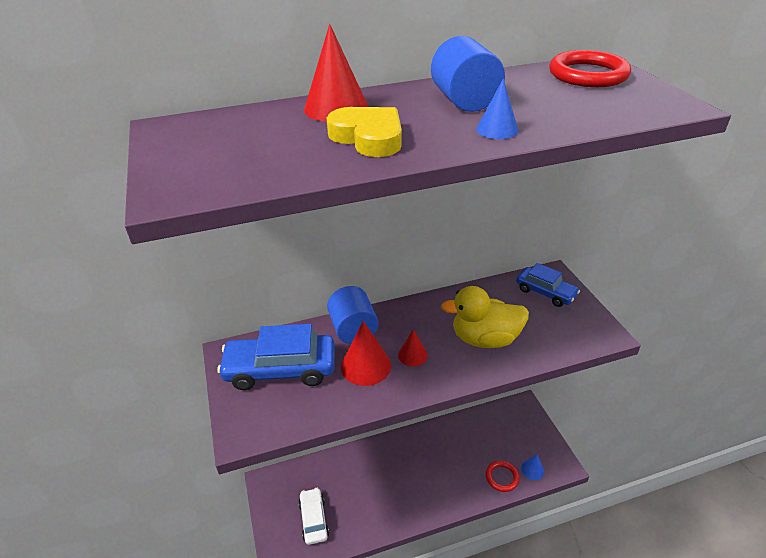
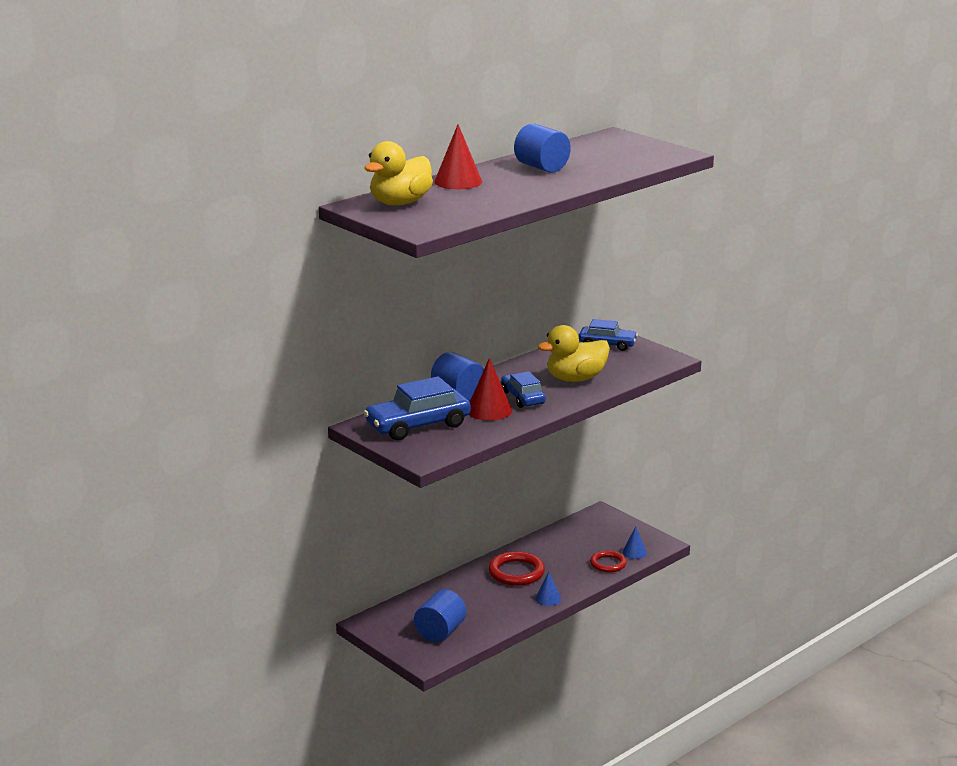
camera: 25 degrees left, 15 degrees down
white car [299,488,329,545] -> blue cylinder [414,589,466,642]
yellow heart [327,107,402,157] -> none
red cone [398,329,428,366] -> blue car [501,371,546,408]
blue cone [476,79,518,139] -> blue cone moved to [535,572,561,606]
red ring [549,50,631,87] -> red ring moved to [488,551,545,586]
none -> yellow duck [364,141,433,205]

